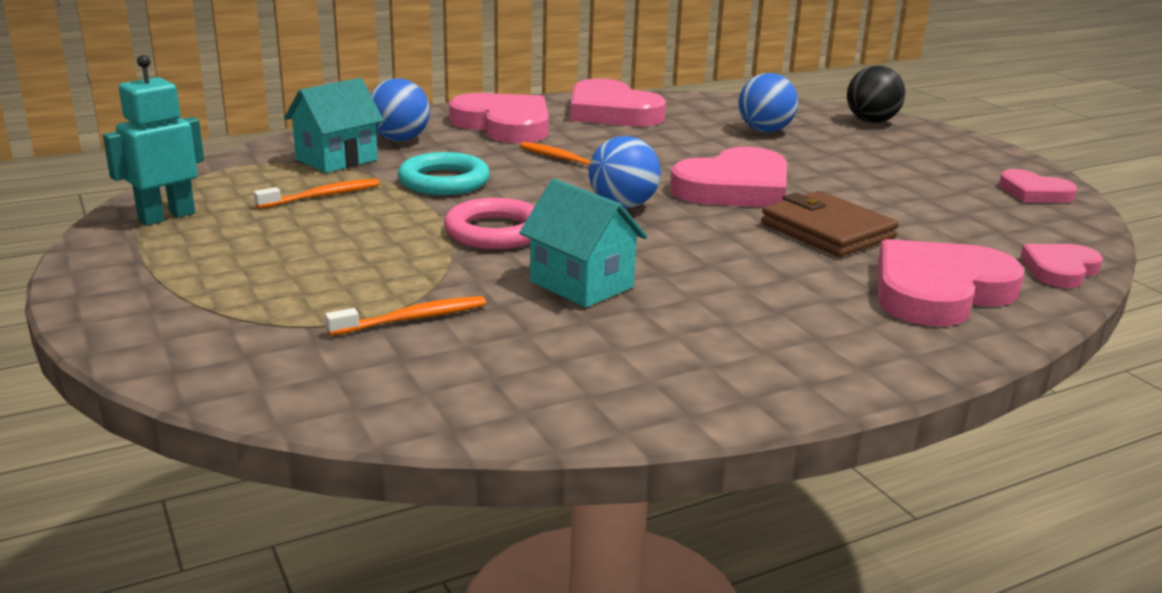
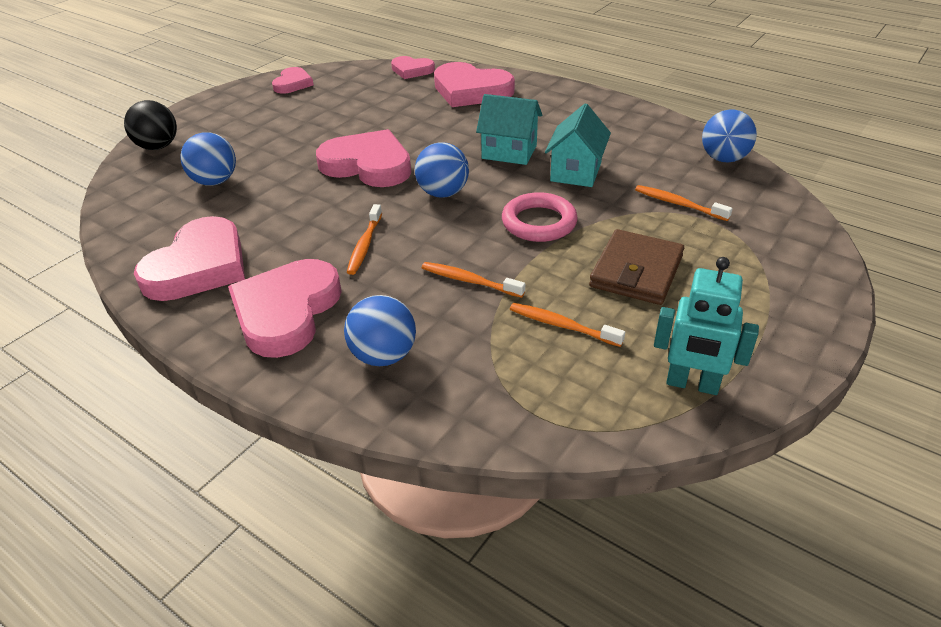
camera: 115 degrees left, 15 degrees up
turquoise house [284,78,384,173] -> turquoise house moved to [476,94,542,165]
turquoise ring [398,152,490,195] -> orange toothbrush [422,262,525,298]
brown wallet [761,191,899,257] -> brown wallet moved to [589,229,684,305]
none -> blue ball [702,109,757,163]

